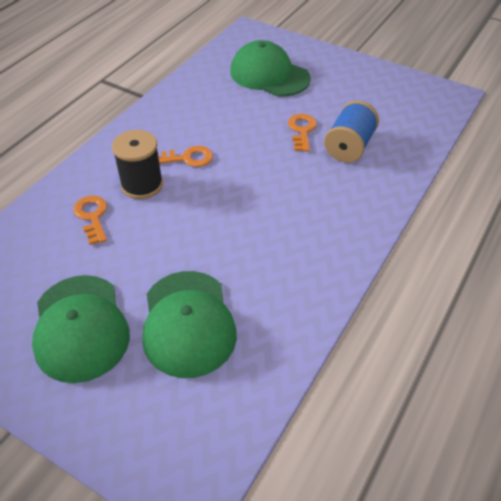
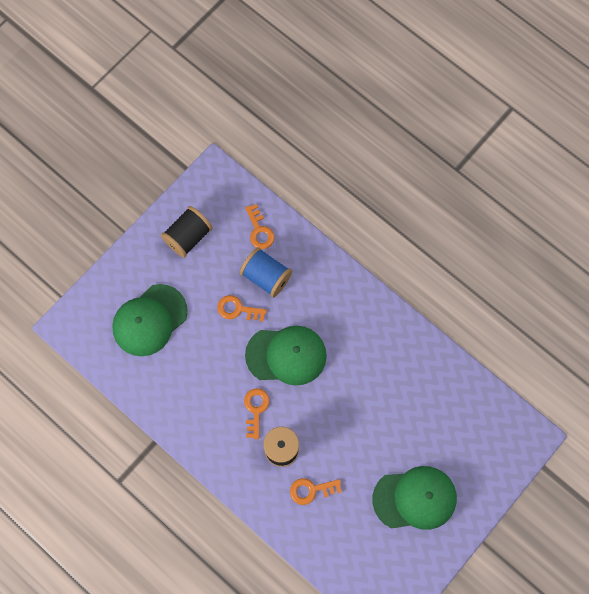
camera: 80 degrees left, 25 degrees up
green cap [142,271,237,378] -> green cap moved to [245,326,327,386]
none -> black spool [161,206,213,258]
none -> orange key [245,204,275,249]

